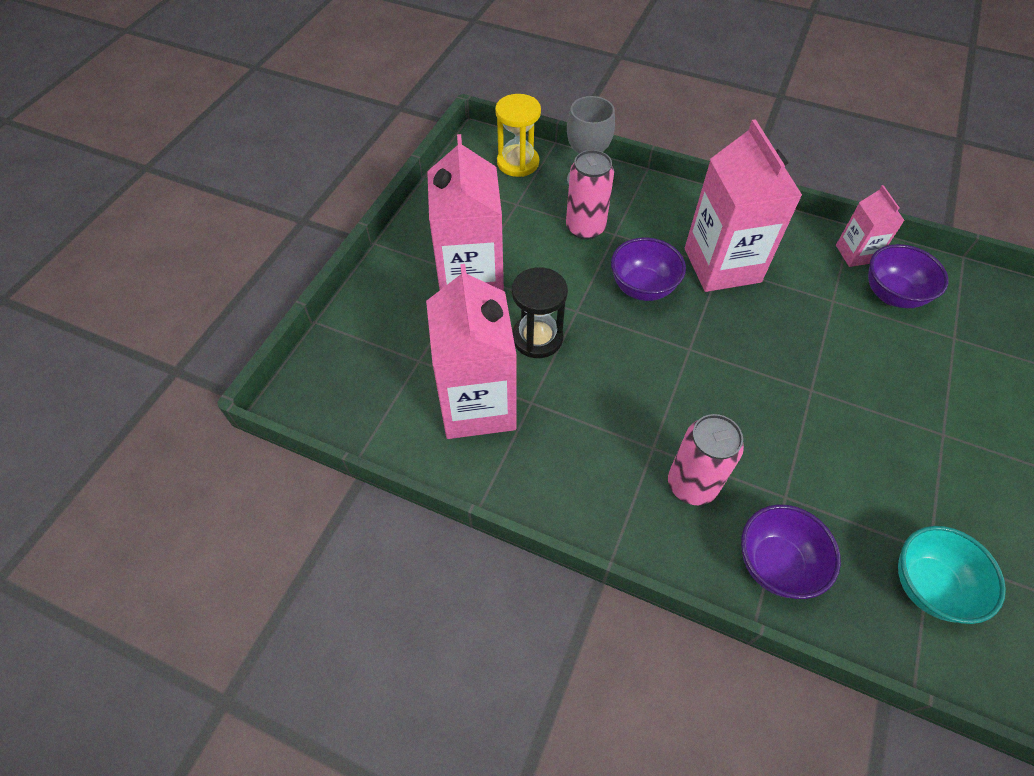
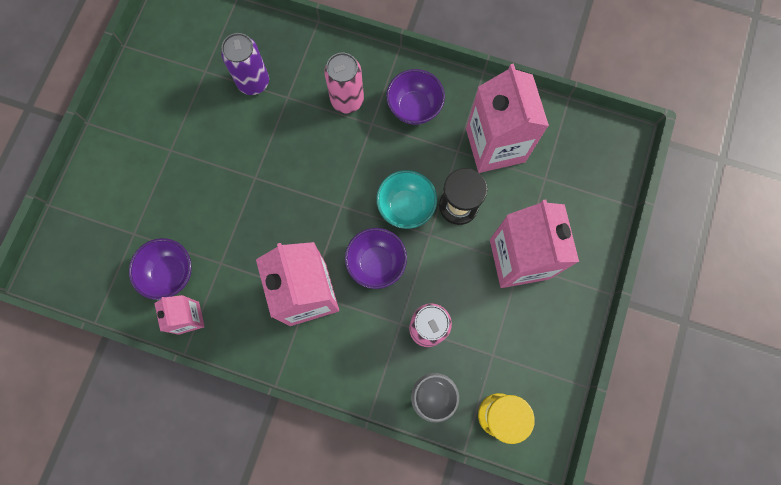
camera: 175 degrees right, 20 degrees up
purple bowl [741,505,841,599] -> purple bowl moved to [386,69,445,125]
turquoise bowl [898,526,1006,624] -> turquoise bowl moved to [376,170,437,229]
none -> purple can [221,33,269,95]

